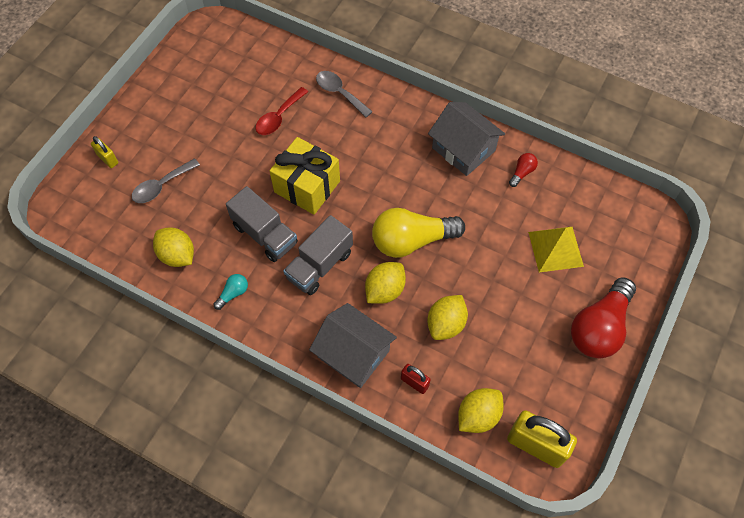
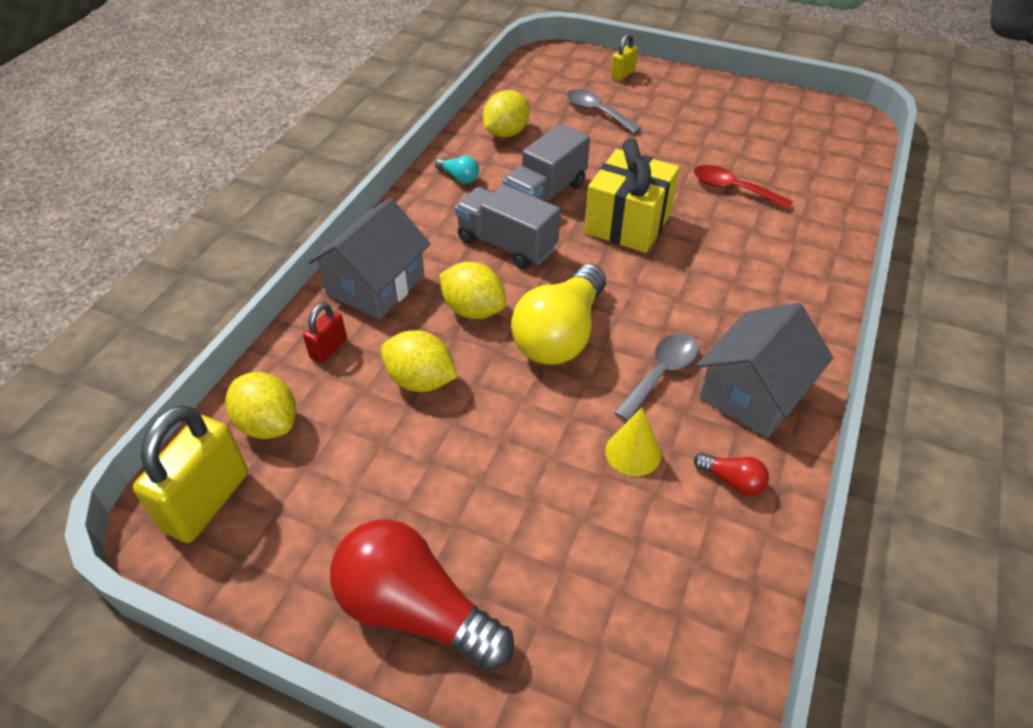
camera: 85 degrees right, 15 degrees down
grey spoon [316,71,373,117] -> grey spoon moved to [614,333,698,421]
yellow light bulb [372,208,465,258] -> yellow light bulb turned 135 degrees counterclockwise [511,264,606,365]
yellow pyramid [528,227,584,272] -> none
none -> yellow cone [605,408,661,476]

